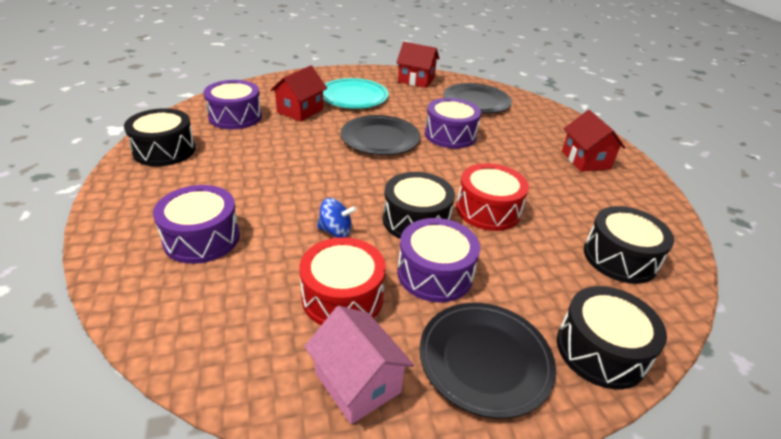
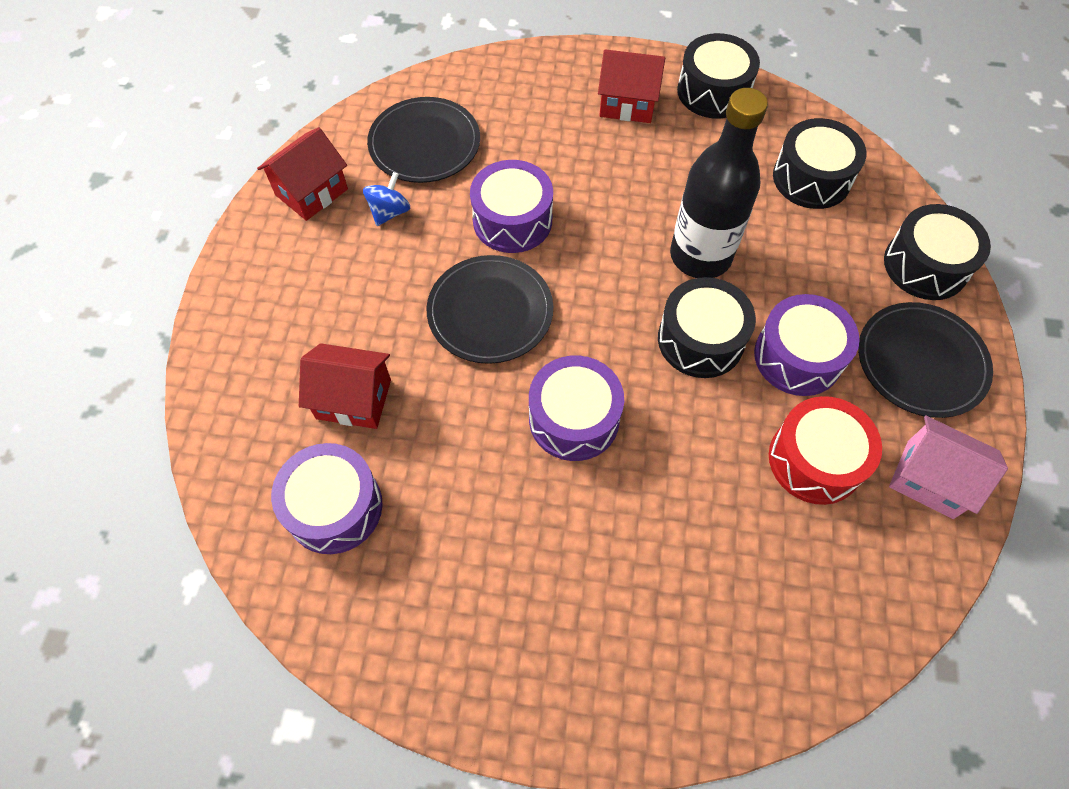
camera: 65 degrees left, 25 degrees up
black drum [124,108,196,166] -> black drum moved to [677,33,760,118]
purple drum [153,185,240,264] -> purple drum moved to [529,355,624,461]
red house [270,65,327,122] -> red house turned 45 degrees counterclockwise [299,343,391,429]
pink house [304,306,414,424] -> pink house turned 45 degrees clockwise [889,415,1008,519]
blue spinning top [317,198,356,238] -> blue spinning top moved to [363,172,410,226]
turquoise plate [323,78,389,109] -> none
red drum [456,163,529,231] -> black bottle [670,88,768,278]

